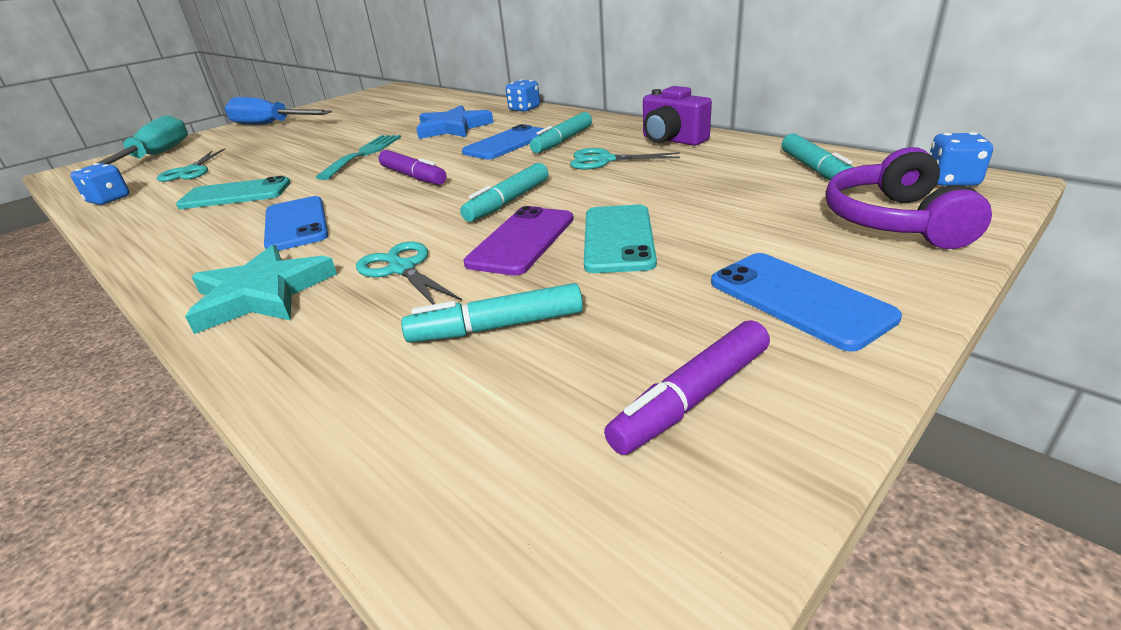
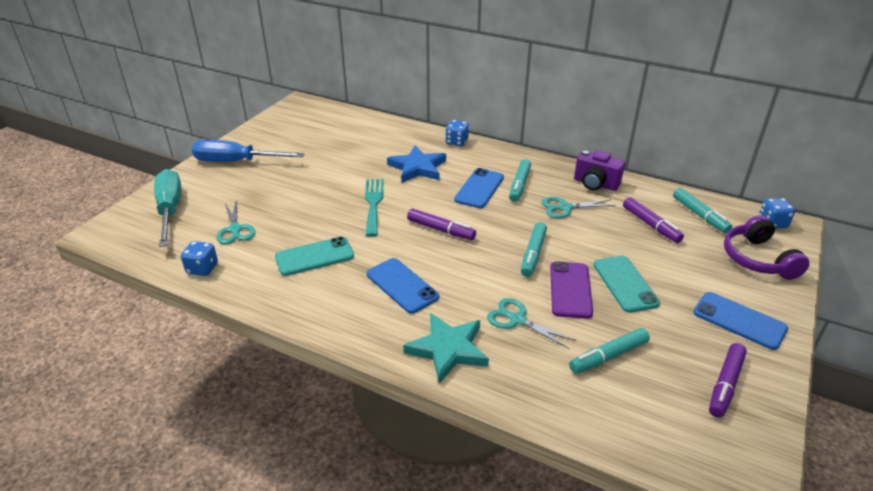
camera: 20 degrees left, 5 degrees up
none -> purple marker [623,197,684,243]

